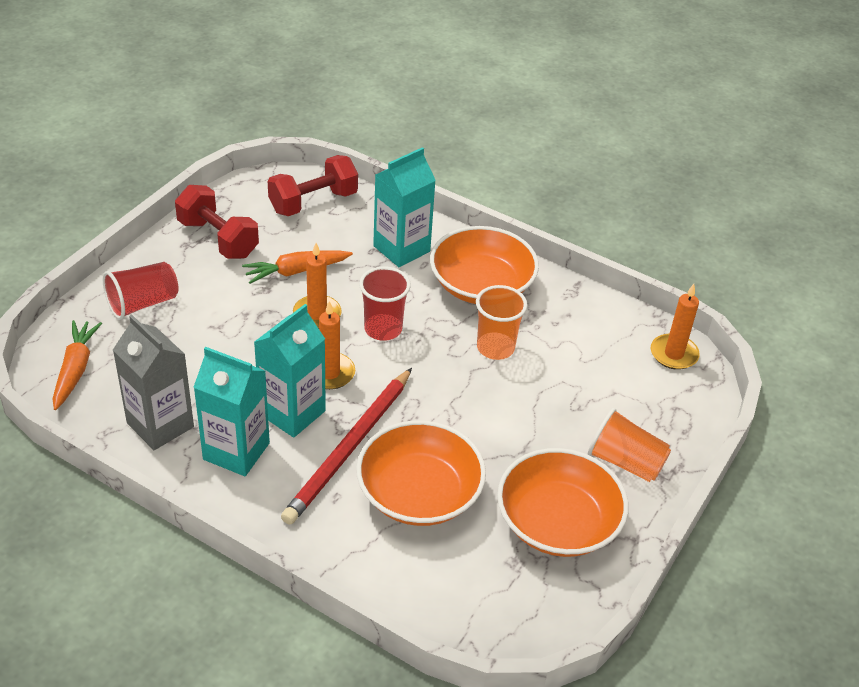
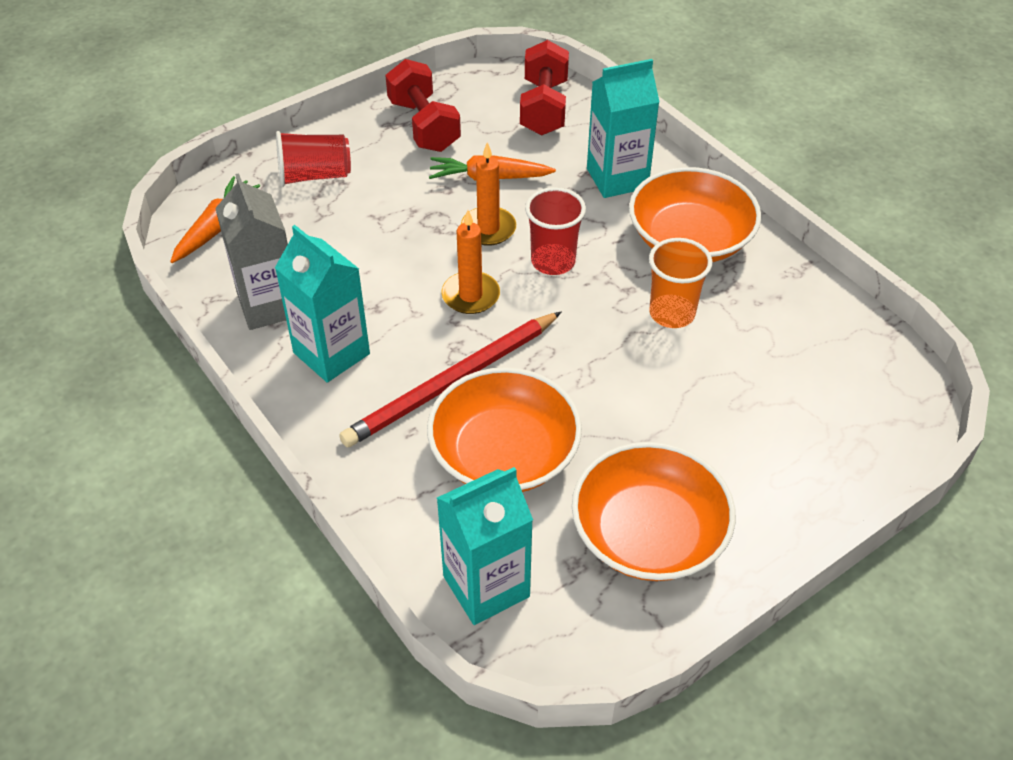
camera: 25 degrees right, 5 degrees up
turquoise carton [254,304,326,438] -> turquoise carton moved to [437,467,533,625]
red dumbbell [268,155,358,216] -> red dumbbell turned 75 degrees counterclockwise [520,40,569,135]
orange cup [588,408,671,482] -> none
orange candle [651,284,700,370] -> none

